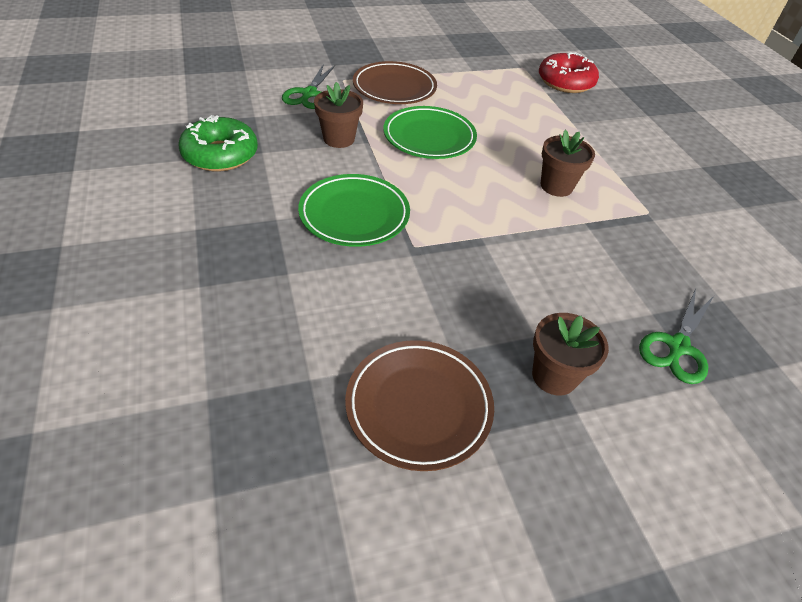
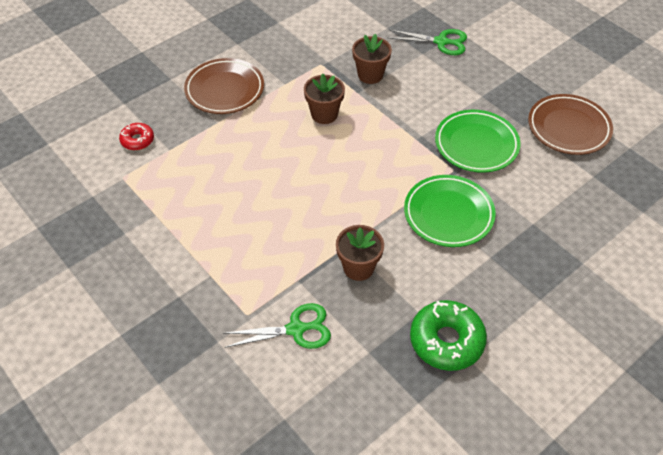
camera: 110 degrees left, 5 degrees up
brown plate [353,61,437,104] -> brown plate moved to [184,58,264,114]
green plate [384,106,477,159] -> green plate moved to [435,110,521,173]
brown flower pot [532,313,609,396] -> brown flower pot moved to [352,34,392,84]
red donut [539,52,599,93] -> red donut [119,123,154,150], size x0.55

